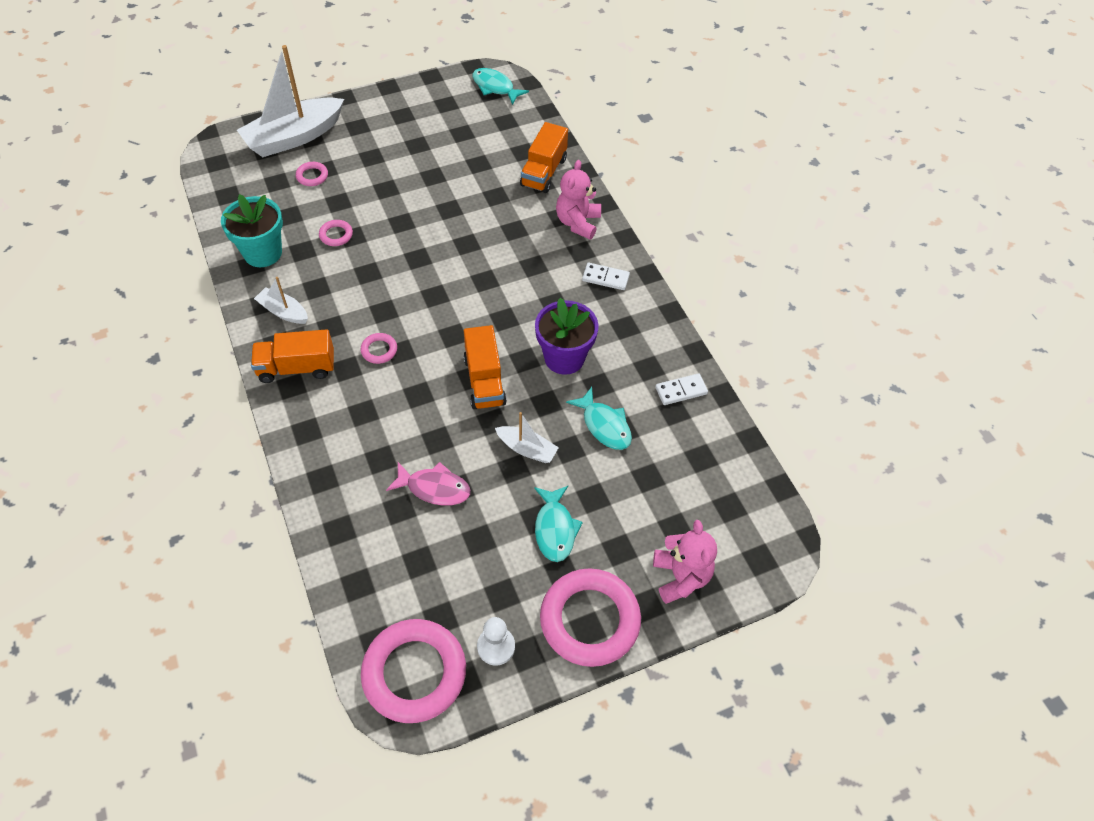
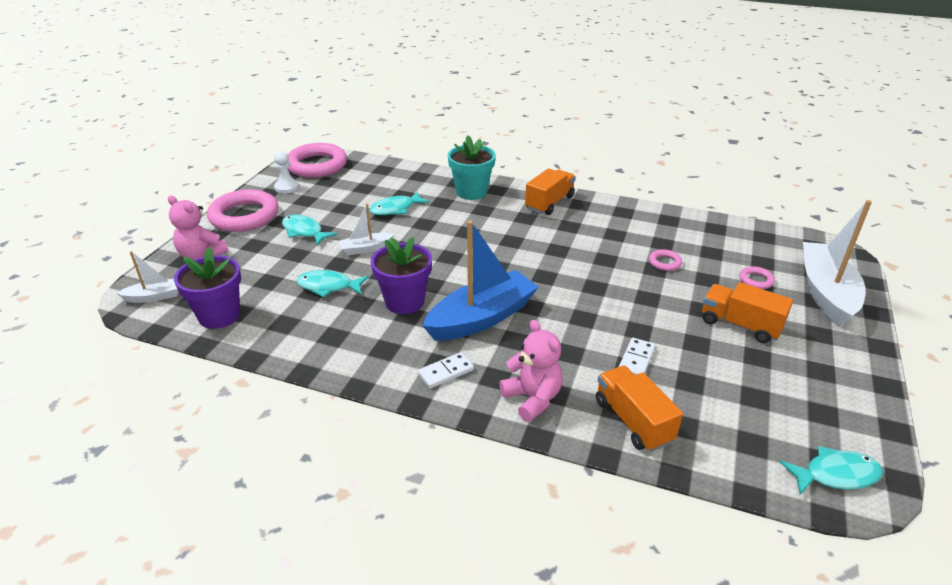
camera: 135 degrees right, 20 degrees down
turquoise flower pot [221,194,283,267] -> turquoise flower pot moved to [448,135,496,200]
white boat [254,277,308,324] -> white boat moved to [117,251,179,303]
pink ring [360,333,397,364] -> none
pink fish [386,462,470,506] -> turquoise fish [369,191,429,215]
orange truck [463,325,507,409] -> orange truck moved to [702,282,793,343]
white domino [655,373,708,405] -> white domino moved to [619,338,655,375]
none -> purple flower pot [174,247,241,329]
none -> blue boat [423,220,539,341]

